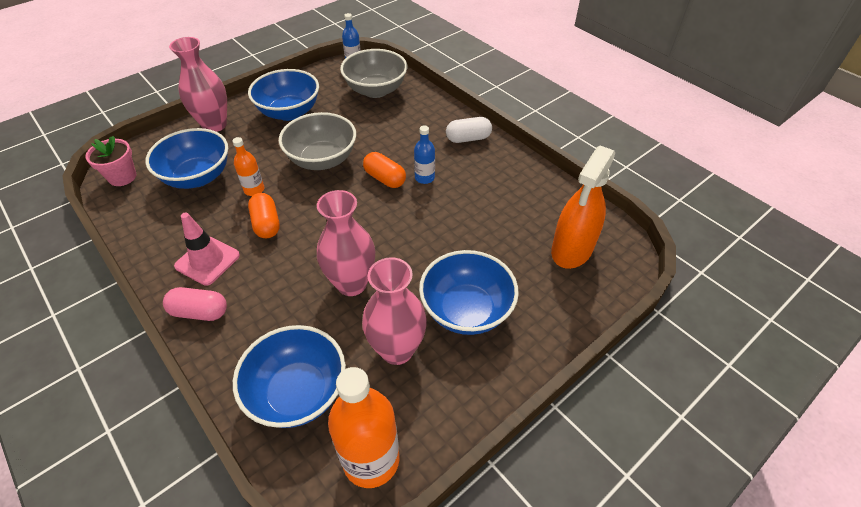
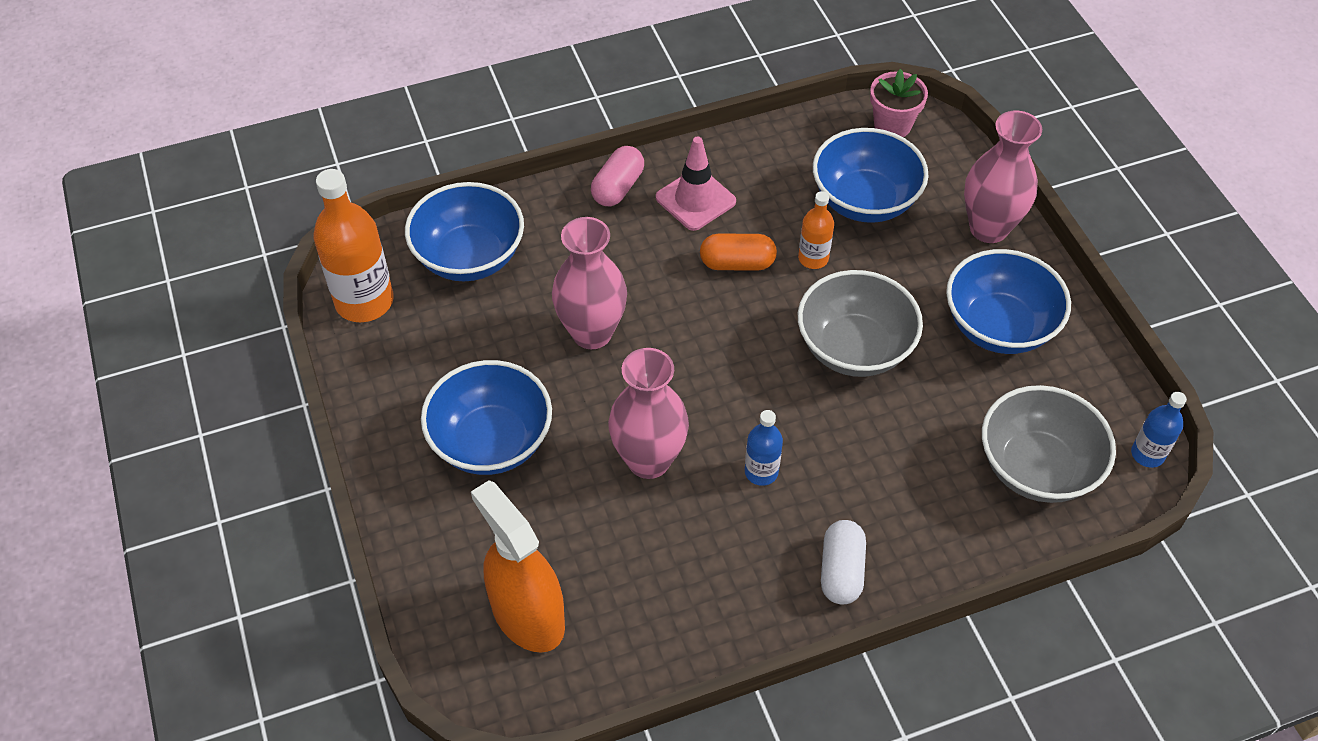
camera: 110 degrees right, 5 degrees up
pink vase [362,257,427,365] -> pink vase moved to [608,348,689,479]
orange capsule [363,152,406,188] -> none

